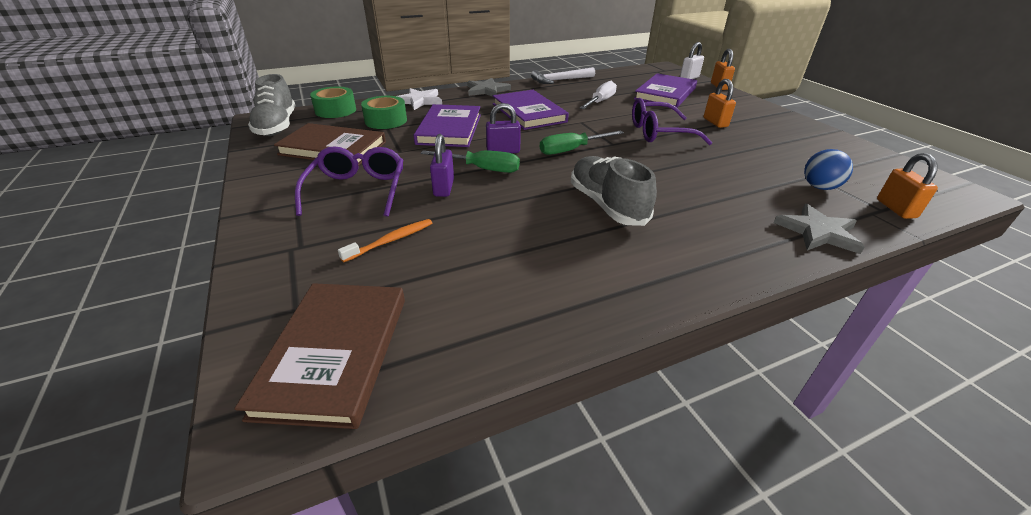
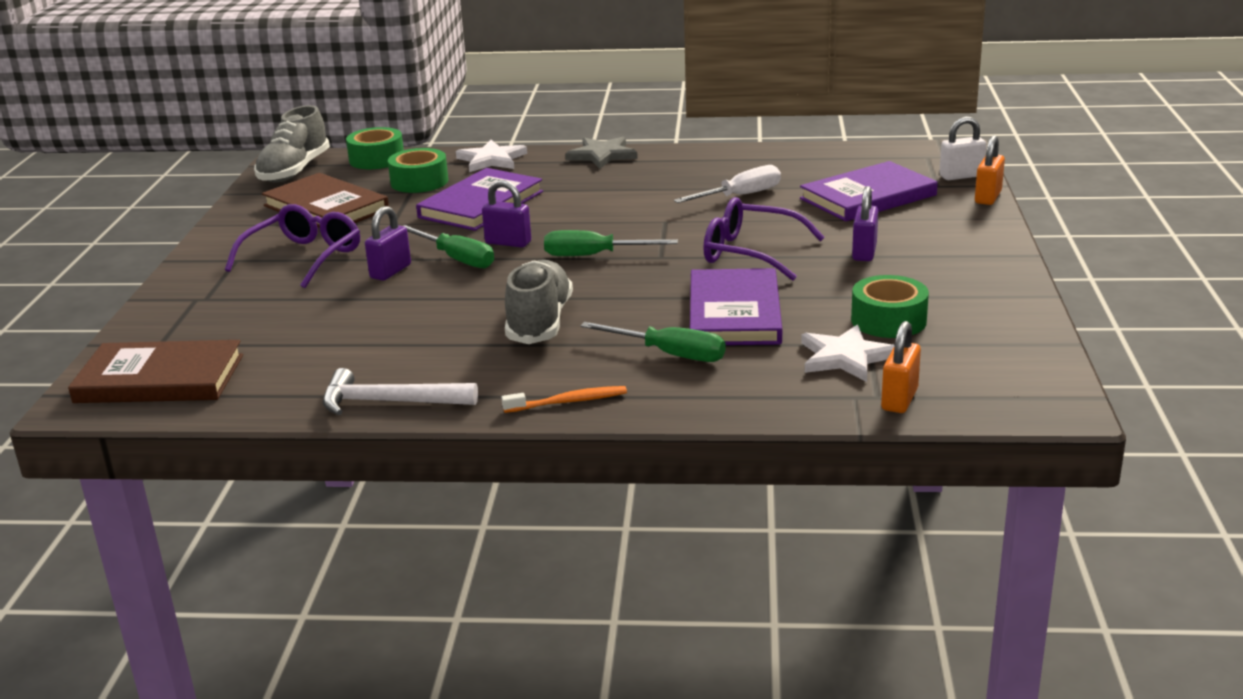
camera: 30 degrees right, 10 degrees down
brown book [235,283,405,429] -> brown book turned 60 degrees clockwise [68,340,243,403]
orange toothbrush [338,219,432,262] -> orange toothbrush moved to [501,386,627,413]
purple book [493,90,569,130] -> purple book moved to [690,268,782,345]
white hammer [531,67,595,84] -> white hammer moved to [323,368,478,415]
orange padlock [704,79,736,128] -> purple padlock [852,186,878,261]
grey star [774,204,865,254] -> none
blue ball [804,149,853,190] -> white star [801,325,895,382]
none -> green screwdriver [580,322,725,362]
none -> green tape [851,275,929,338]

